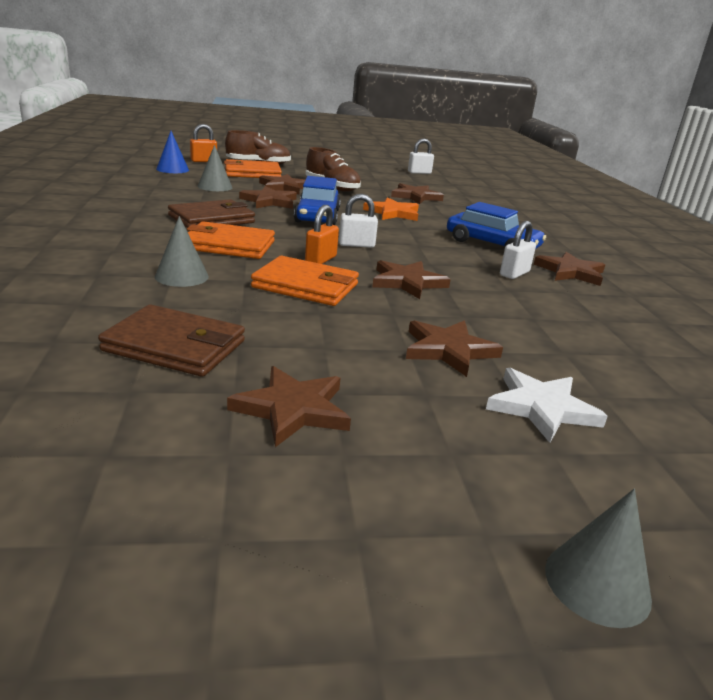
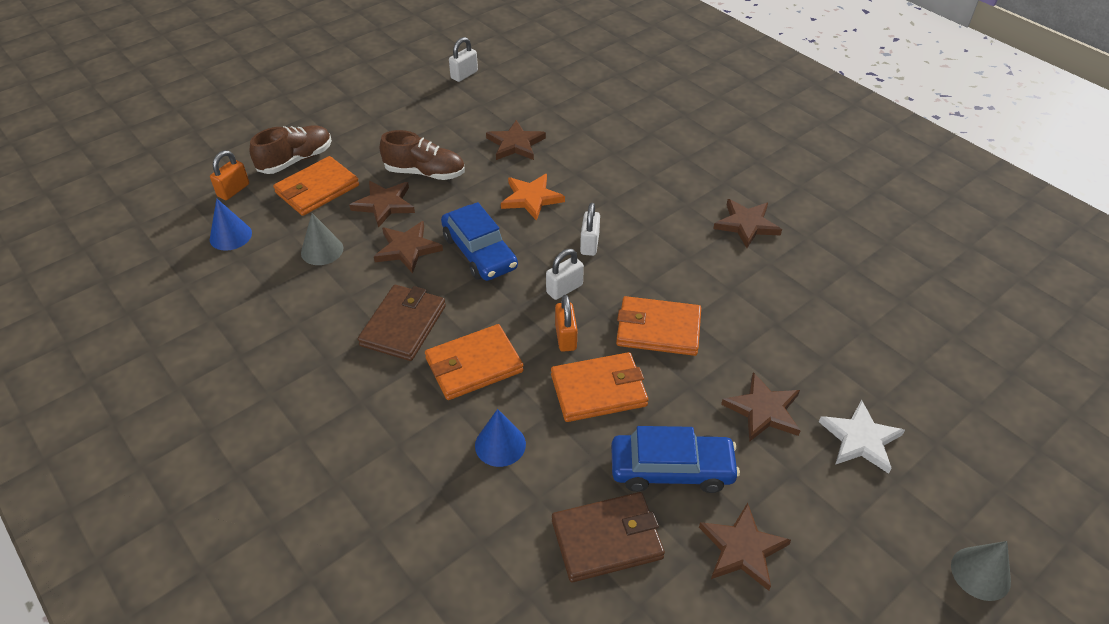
camera: 30 degrees left, 20 degrees up
grey cone [155,216,209,287] -> blue cone [475,409,526,467]
brown star [372,260,451,299] -> orange wallet [616,296,701,356]
blue car [447,202,546,249] -> blue car moved to [611,426,740,493]
white padlock [500,221,536,279] -> white padlock moved to [580,203,600,256]

